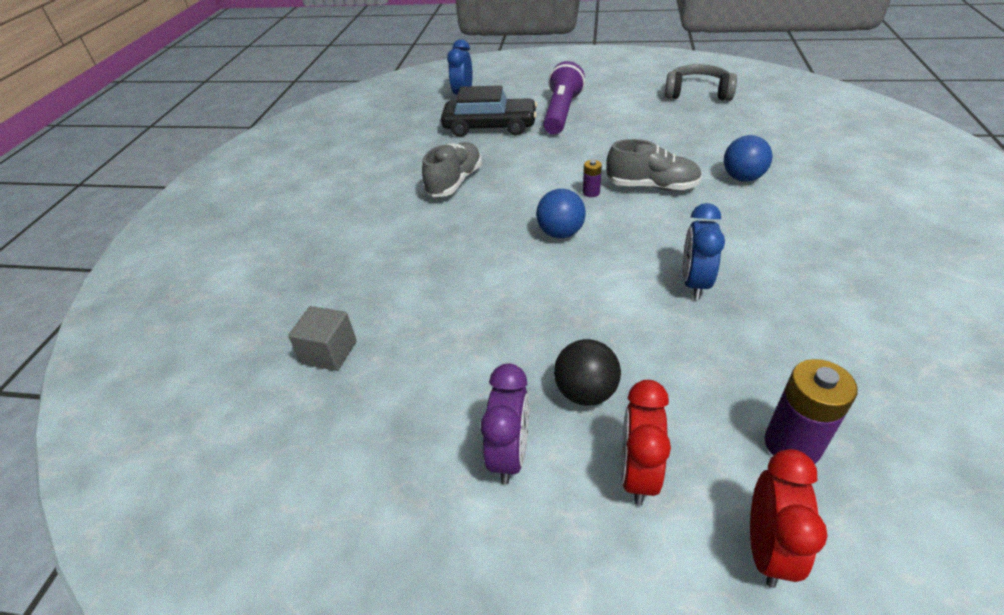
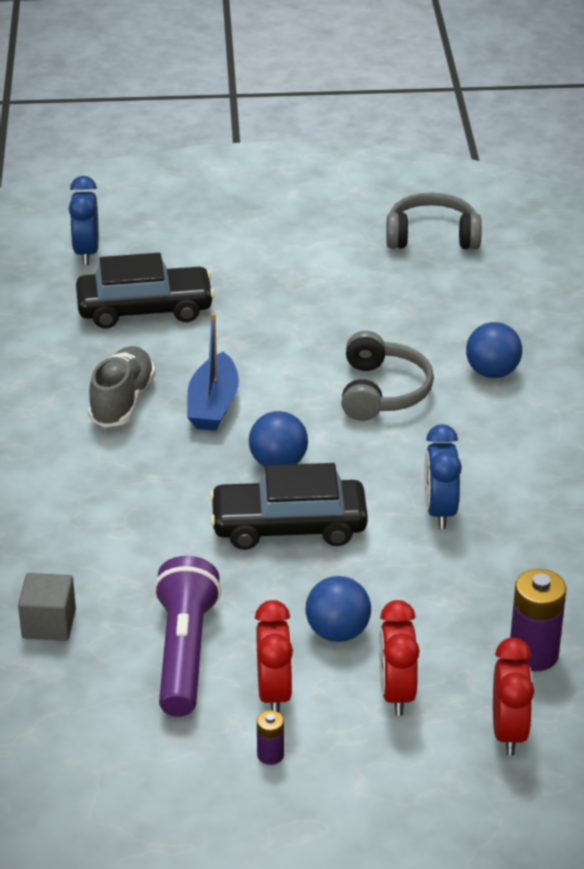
camera: 15 degrees left, 5 degrees down
purple clock [481,364,529,484] -> red clock [255,600,293,712]
purple flashlight [543,61,585,135] -> purple flashlight moved to [154,556,221,717]
black ball [554,339,621,406] -> blue ball [306,576,371,642]
purple battery [583,160,602,197] -> purple battery moved to [257,710,284,765]
grey shoe [606,139,702,191] -> grey headphones [341,331,434,421]
none -> blue boat [187,313,239,431]
none -> black car [209,463,368,550]

